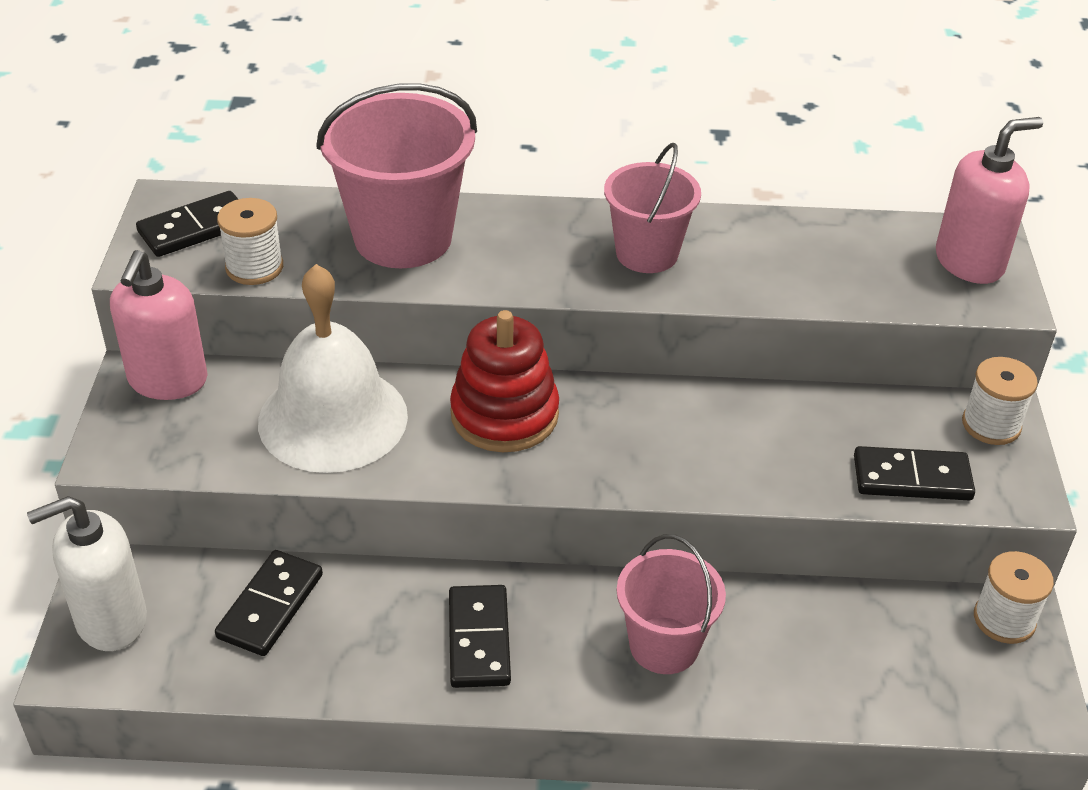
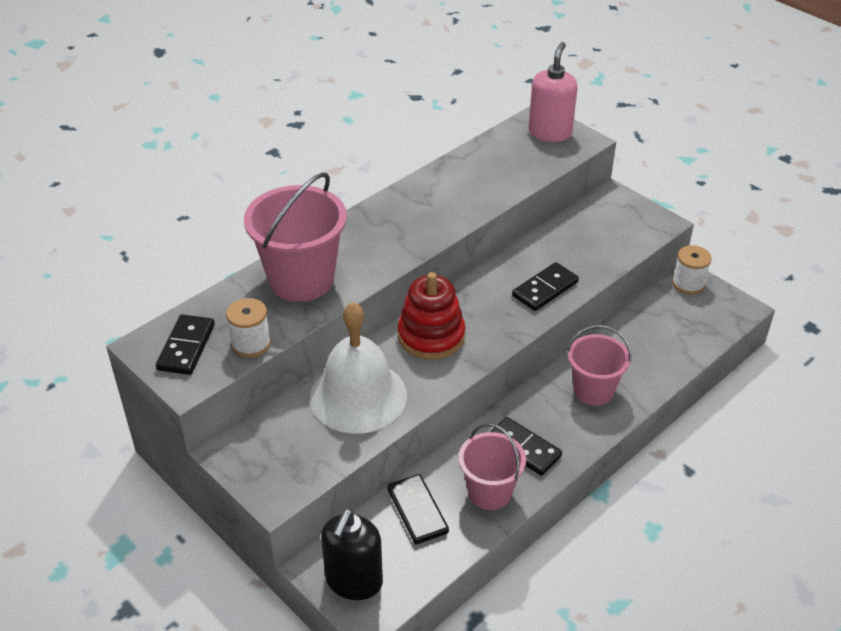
camera: 45 degrees left, 0 degrees up
white soap dispenser [27,496,147,651] -> black soap dispenser [321,509,383,600]
pink soap dispenser [110,250,208,400] -> none
pink bucket [604,143,701,273] -> pink bucket moved to [459,423,526,510]
black domino [854,446,975,500] -> black domino moved to [512,262,579,311]
white spool [962,357,1038,445] -> none

